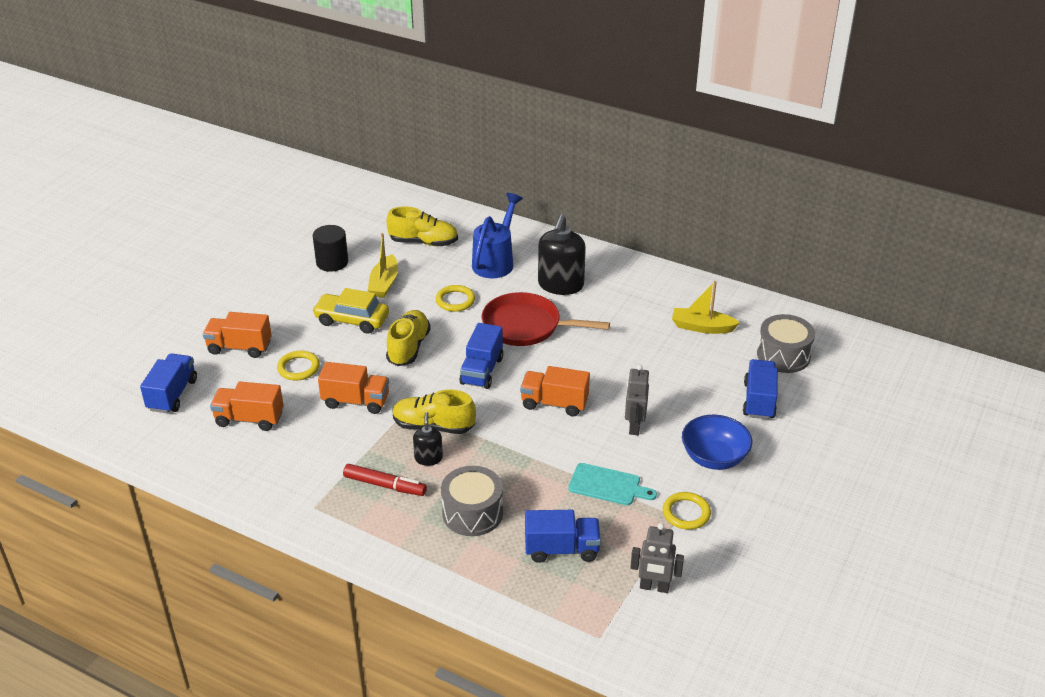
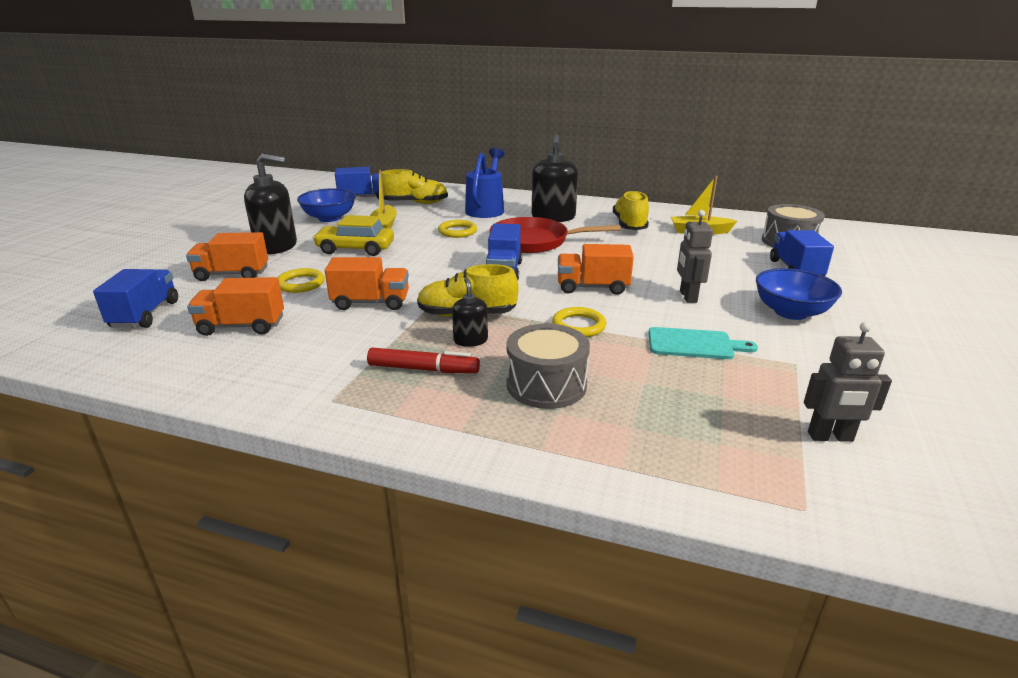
camera: 10 degrees left, 10 degrees down
black cylinder [313,225,348,272] -> blue bowl [297,188,356,222]
yellow shoe [386,310,431,366] -> yellow shoe moved to [613,190,649,230]
blue truck [525,510,601,563] -> blue truck moved to [335,167,385,200]
yellow ring [663,492,711,530] -> yellow ring moved to [552,307,606,337]
none -> black soap dispenser [244,154,297,254]

